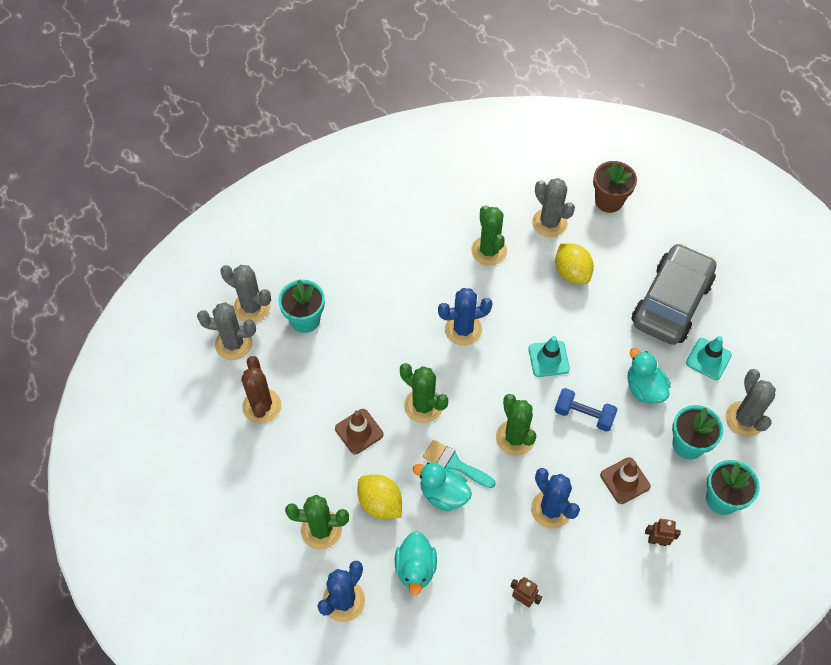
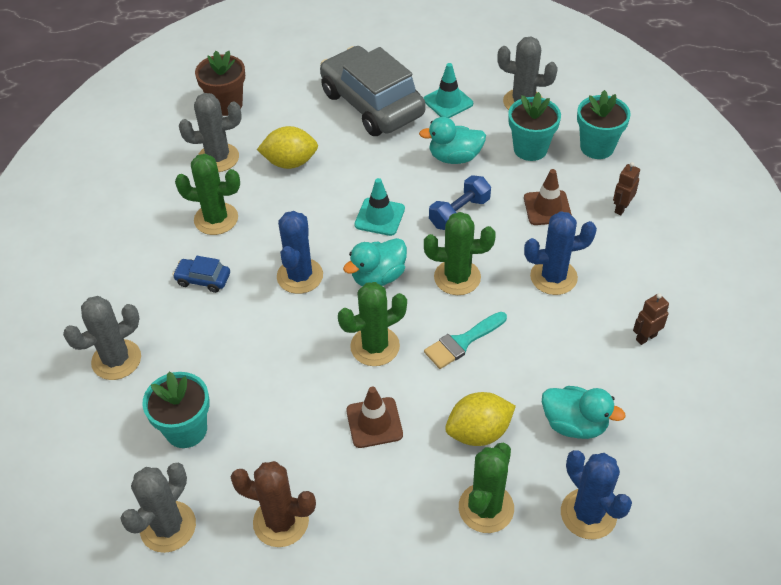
camera: 65 degrees left, 10 degrees down
grey cactus [220,265,271,322] -> grey cactus moved to [63,296,141,380]
turquoise duck [413,462,472,511] -> turquoise duck moved to [343,238,407,286]
none -> blue car [172,256,230,293]

